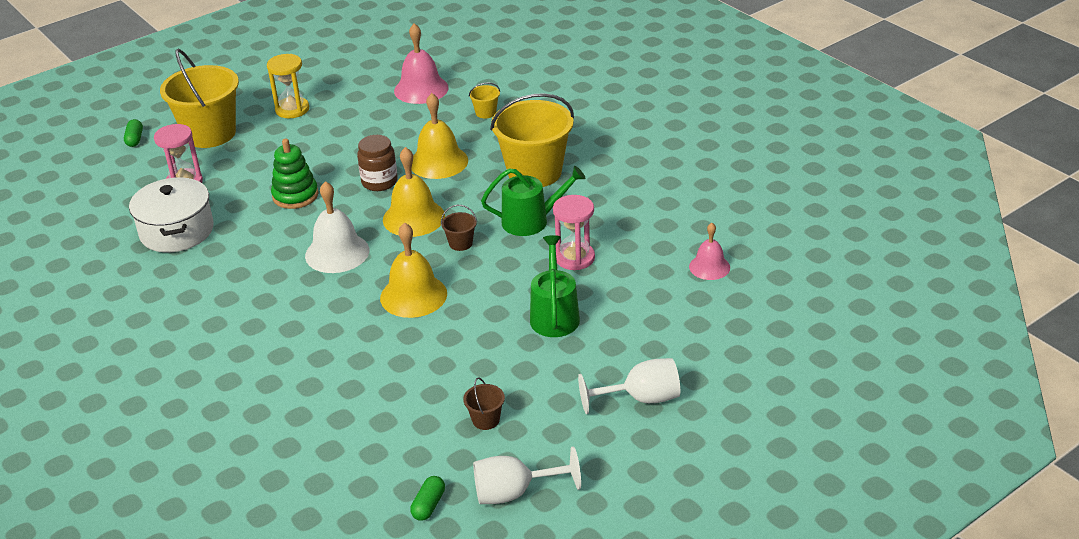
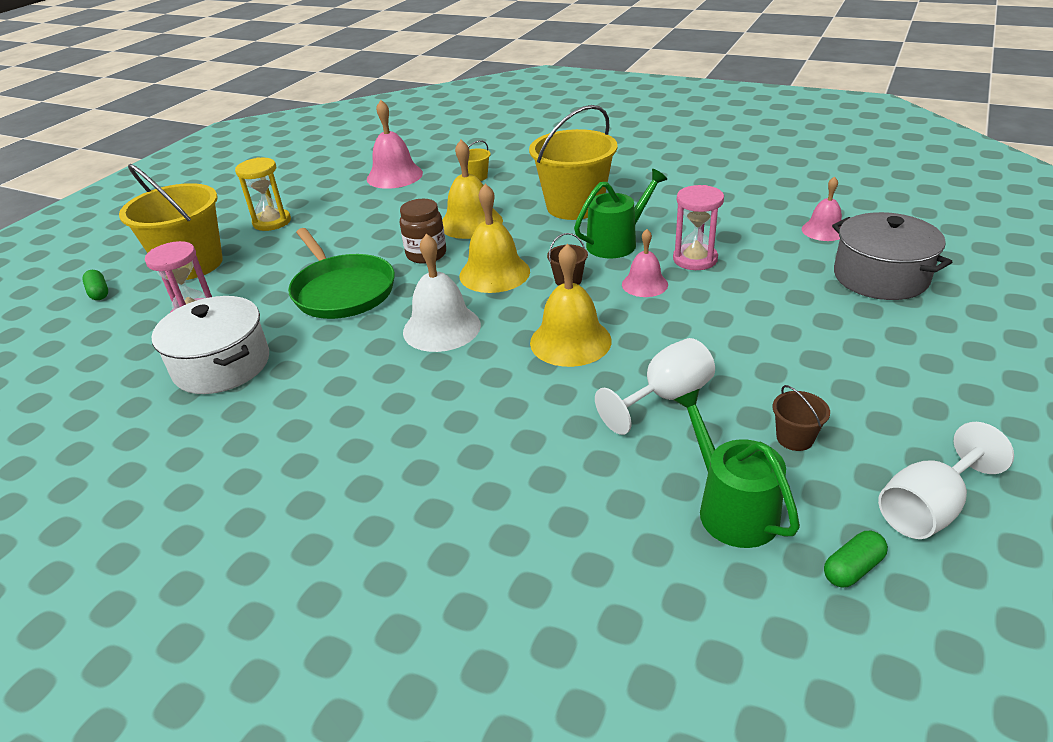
camera: 25 degrees left, 0 degrees up
green stacking toy [271,138,318,209] -> green pan [288,228,395,319]
green capsule [410,476,445,521] -> green capsule turned 60 degrees clockwise [824,531,888,587]
green watering can [530,235,580,337] -> green watering can moved to [674,389,800,548]
white goblet [578,358,680,414] -> white goblet moved to [595,338,715,435]
none -> pink bell [622,229,668,297]
none -> grey pot [832,212,952,300]

